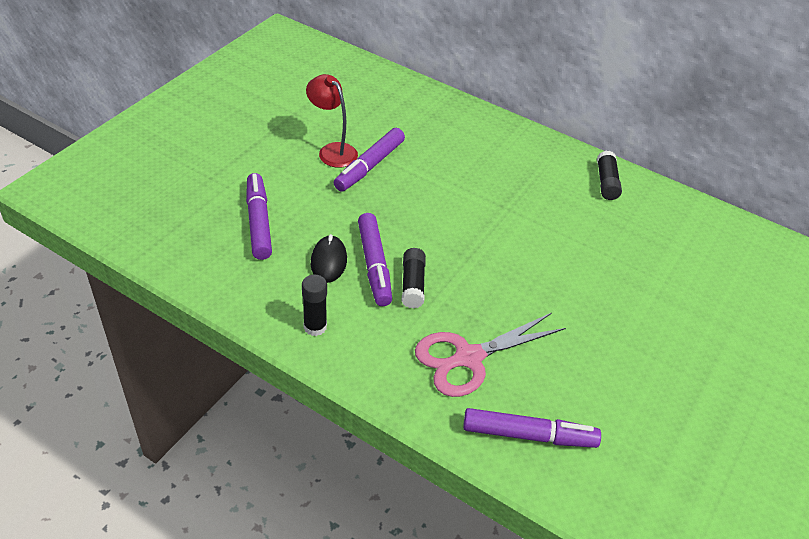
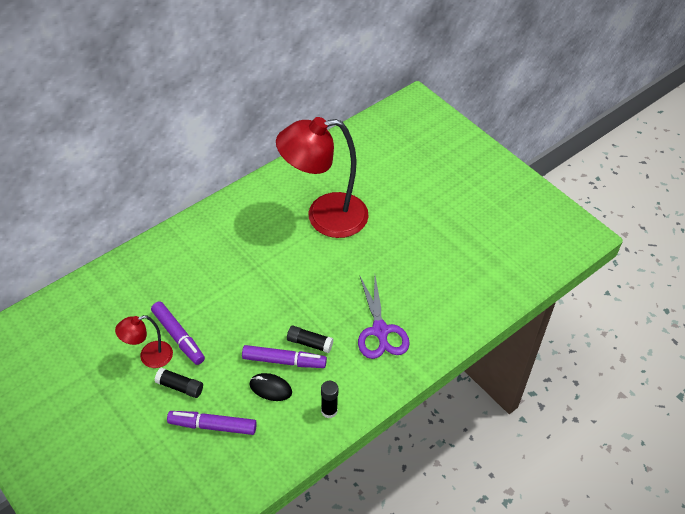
camera: 70 degrees left, 5 degrees up
pink scissors [415,313,566,397] -> purple scissors [358,275,410,359]
purple marker [463,408,601,448] -> none
black glue stick [597,151,622,200] -> black glue stick moved to [155,368,203,398]
none -> red lamp [276,117,369,238]

